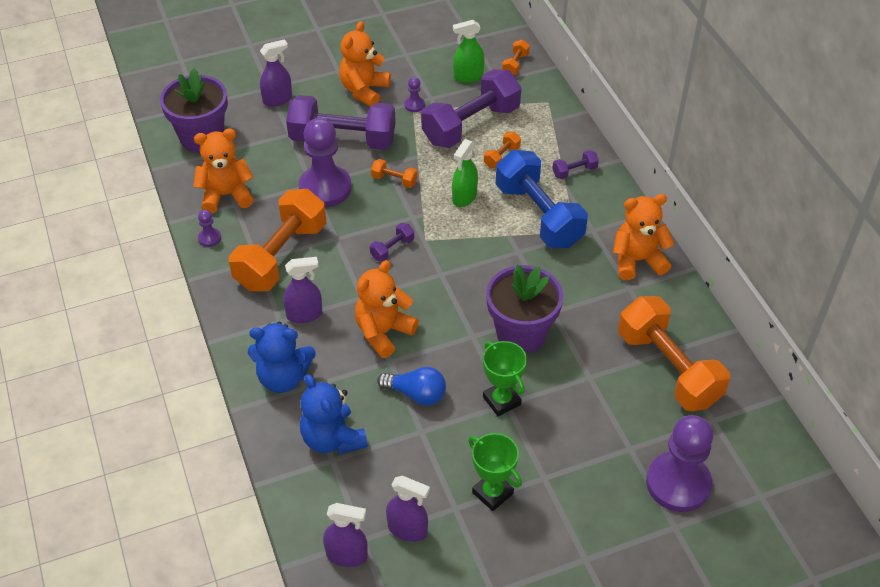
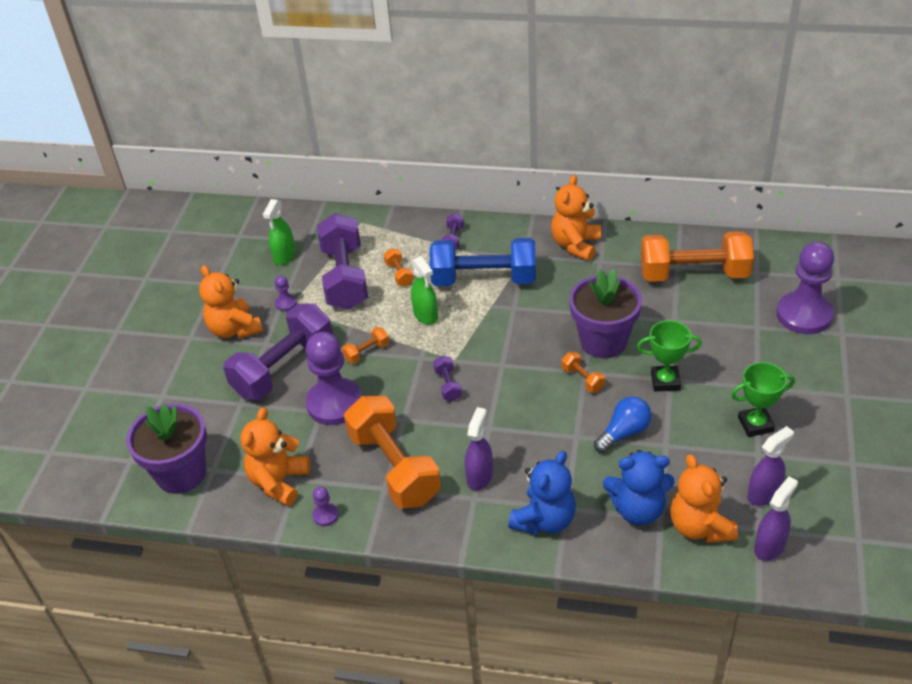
camera: 55 degrees left, 5 degrees down
purple spray bottle [260,39,292,107] -> none
orange teddy bear [355,260,419,358] -> orange teddy bear moved to [670,454,738,543]
orange dumbbell [502,40,530,75] -> orange dumbbell moved to [562,352,605,393]

